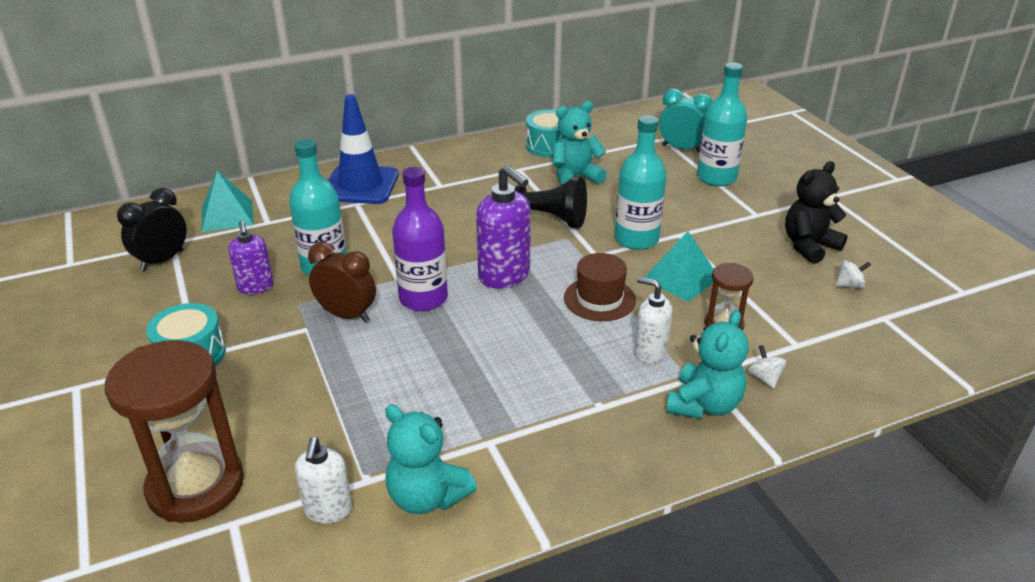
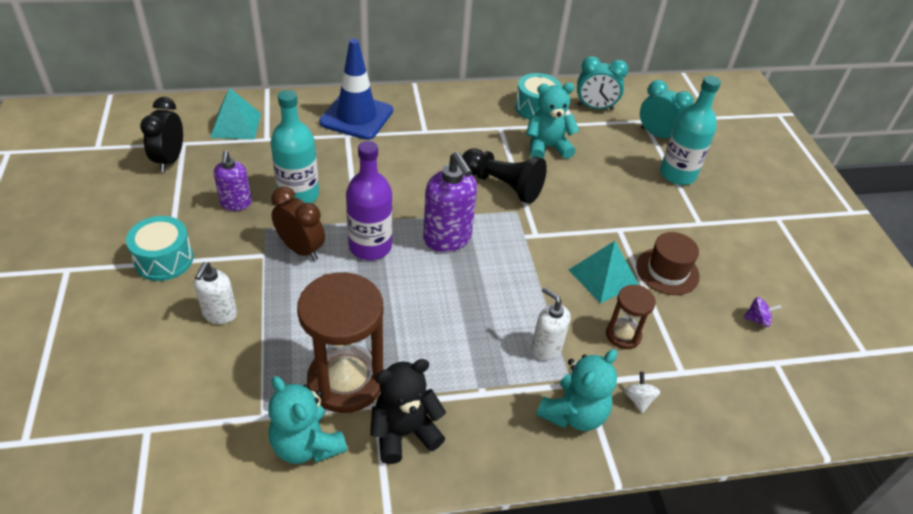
camera: 10 degrees right, 10 degrees up
brown hourglass [105,340,244,523] -> brown hourglass moved to [297,272,384,413]
black clock [117,188,187,271] -> black clock turned 45 degrees counterclockwise [140,97,183,172]
white soap dispenser [295,437,352,524] -> white soap dispenser moved to [194,262,237,324]
brown hat [564,253,636,321] -> brown hat moved to [636,232,700,295]
turquoise bottle [615,115,667,250] -> none
black teddy bear [785,161,848,264] -> black teddy bear moved to [370,359,446,464]
white spinning top [836,260,871,288] -> purple spinning top [744,297,781,327]
none -> turquoise clock [577,56,628,110]

